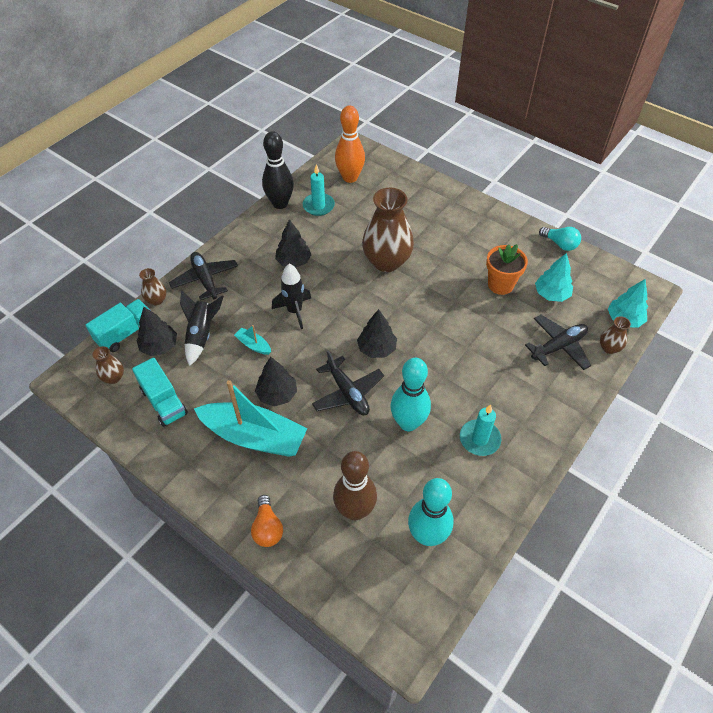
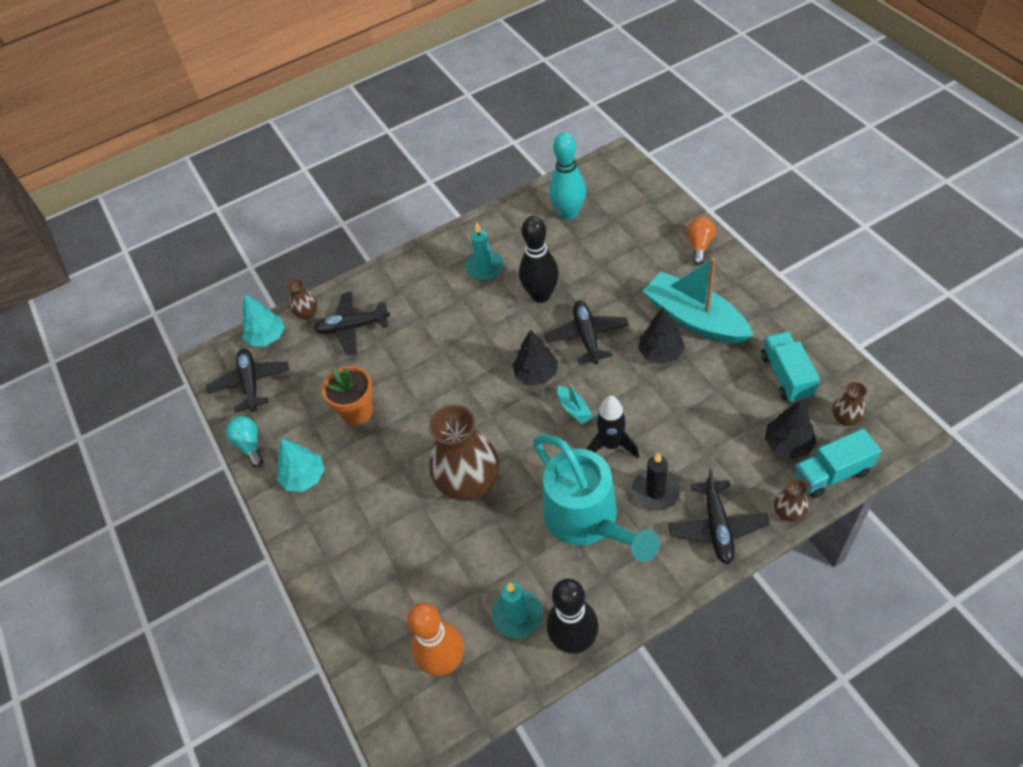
camera: 150 degrees left, 0 degrees up
black rocket [180,291,224,366] -> none
turquoise boat [234,325,271,355] -> turquoise boat moved to [557,381,593,424]
black tree [275,219,312,268] -> turquoise watering can [533,434,660,562]
brown bowling pin [333,451,377,520] -> none
turquoise bowling pin [390,358,431,431] -> black bowling pin [519,216,559,303]
turquoise tree [535,253,573,302] -> turquoise tree moved to [277,438,324,492]
none -> black plane [206,348,289,412]
none -> black candle [632,452,680,511]

